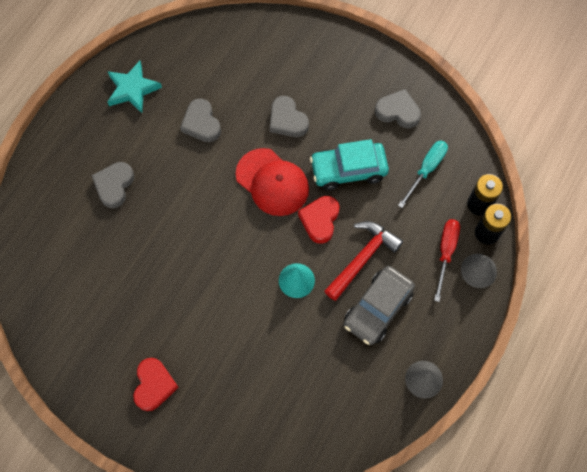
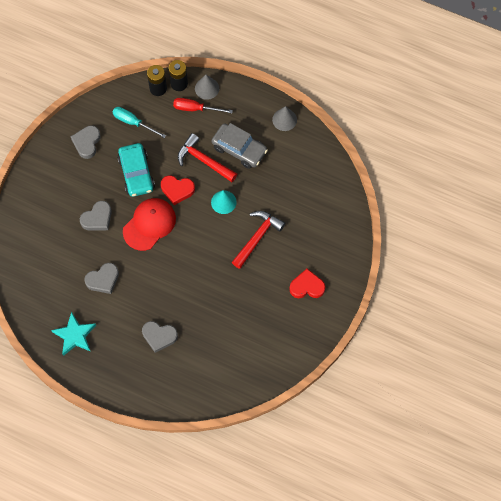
camera: 95 degrees left, 0 degrees up
none -> red hammer [232,211,285,269]

